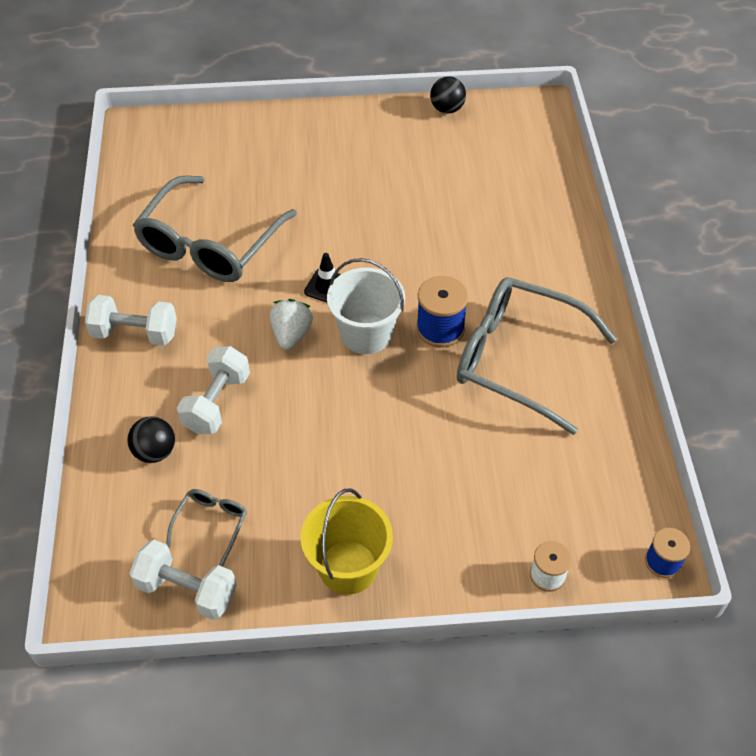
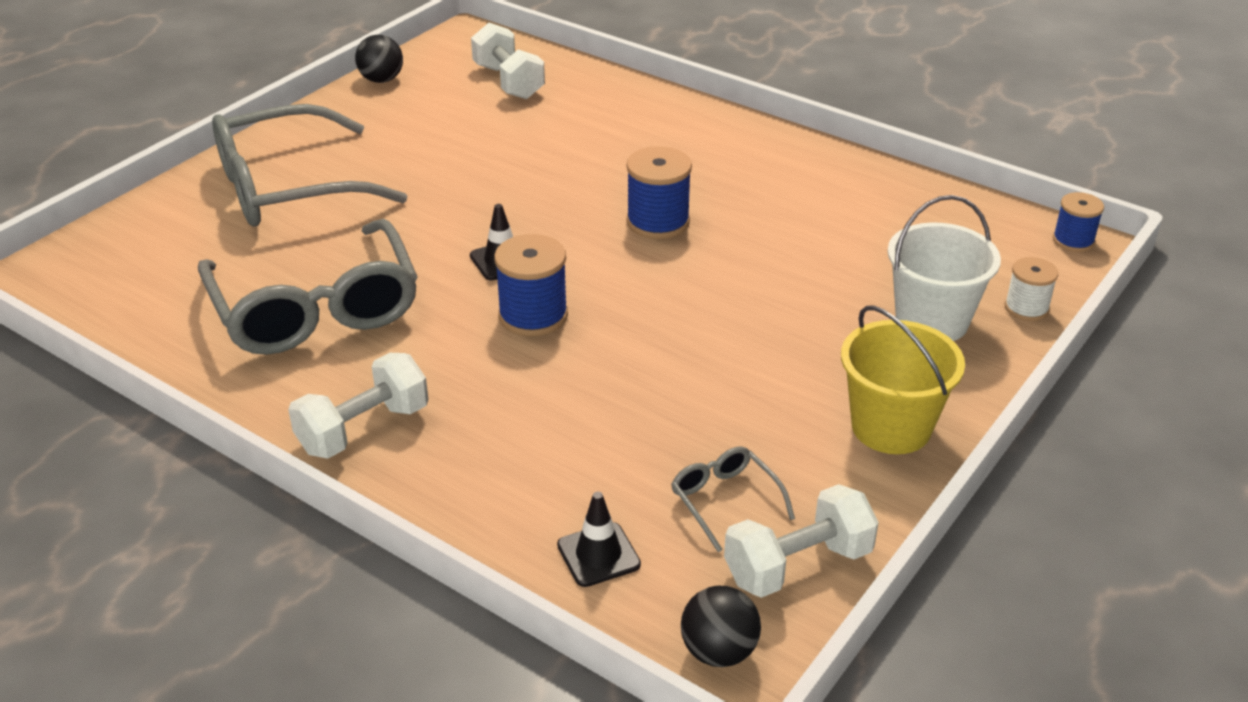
camera: 50 degrees left, 15 degrees down
black ball [127,416,175,463] -> black ball moved to [681,586,761,667]
white dumbbell [177,346,250,434] -> white dumbbell moved to [471,23,545,99]
white strawberry [270,299,313,350] -> blue spool [494,234,568,336]
white bucket [327,258,405,354] -> white bucket moved to [887,195,1001,341]
grey glasses [457,277,617,435] -> grey glasses moved to [212,104,407,227]
none -> black traffic cone [557,492,641,587]

